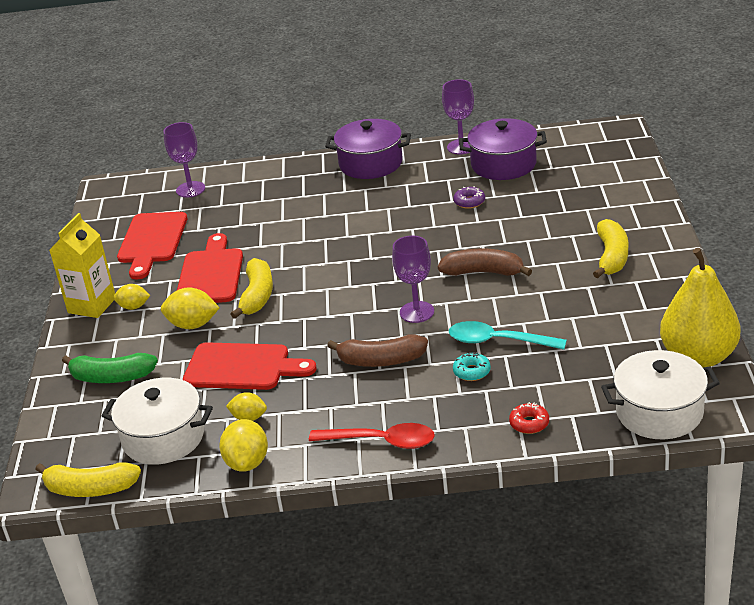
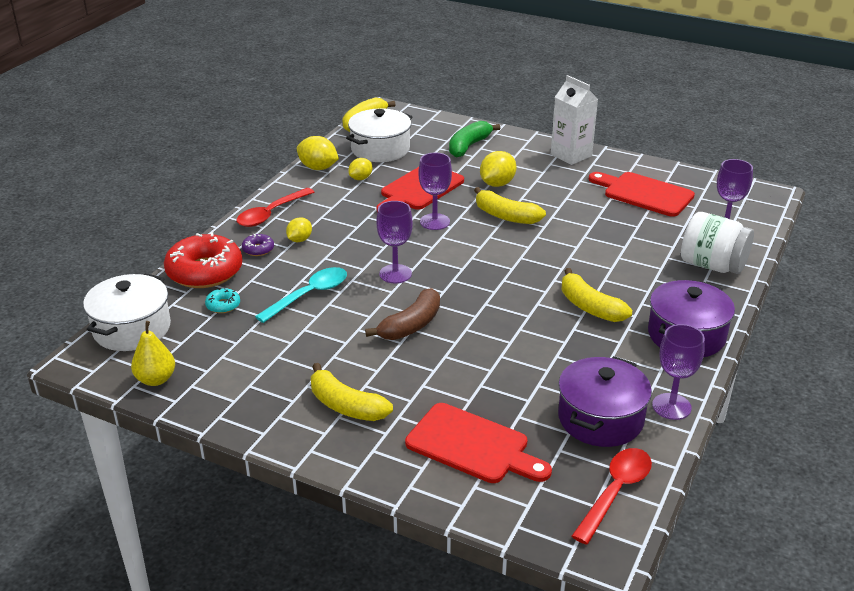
camera: 115 degrees right, 0 degrees up
yellow carton [49,213,115,318] -> white carton [551,75,598,165]
yellow lemon [113,284,150,310] -> yellow lemon moved to [286,217,312,242]
red cutting board [177,233,243,303] -> red cutting board moved to [405,403,552,483]
brown banana [327,335,428,367] -> none
turquoise donut [453,352,491,381] -> turquoise donut moved to [205,287,240,313]
purple donut [454,186,485,209] -> purple donut moved to [242,234,274,256]
red donut [509,402,549,434] -> red donut [164,232,242,288], size x2.32
yellow pear [660,248,740,367] -> yellow pear [131,321,175,386], size x0.55
none -> purple goblet [418,153,452,230]
none -> yellow banana [562,268,632,322]
none -> red spoon [572,448,652,545]
none -> white jar [681,212,754,274]

